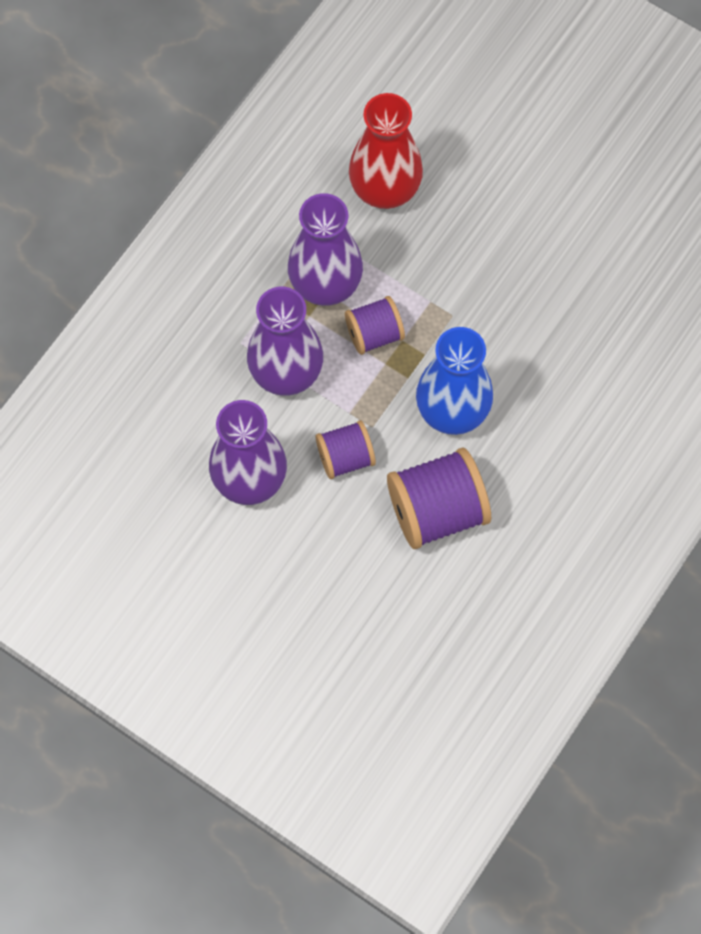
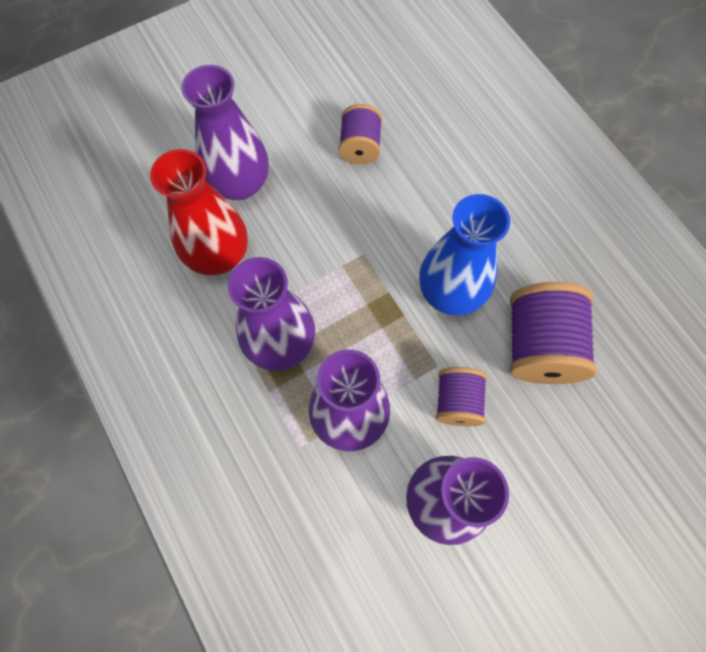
camera: 65 degrees left, 0 degrees up
purple spool [345,296,405,355] -> purple spool moved to [339,104,382,164]
none -> purple vase [181,65,269,200]

